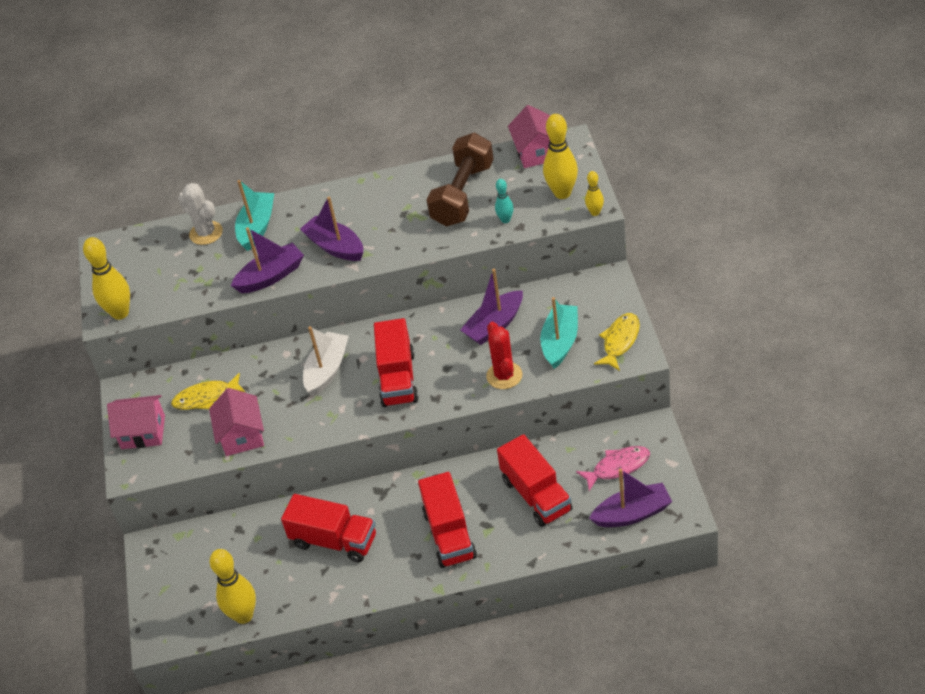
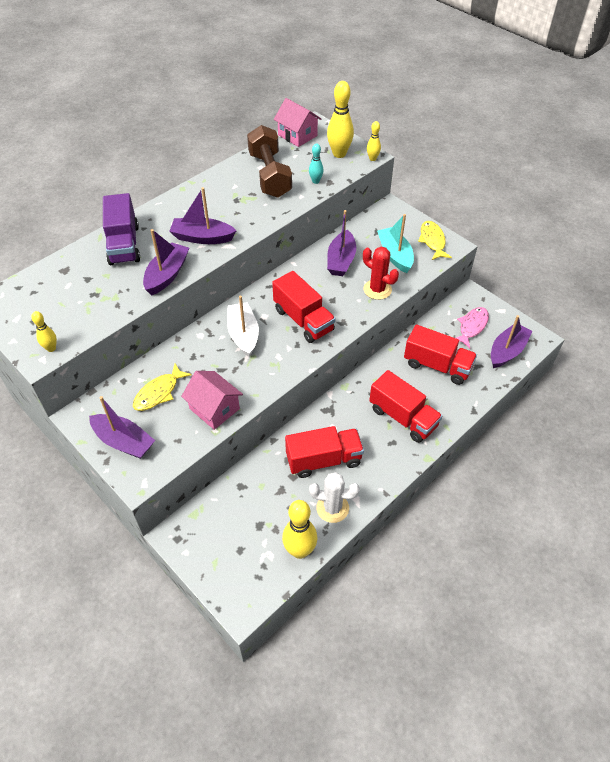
camera: 40 degrees left, 5 degrees up
yellow bowling pin [83,237,130,320] -> yellow bowling pin [31,311,57,352], size x0.54
pink house [107,395,165,449] -> purple boat [89,396,155,459]
white cactus [178,183,223,245] -> white cactus moved to [309,472,360,523]
turquoise boat [235,180,274,251] -> purple truck [103,193,140,265]

